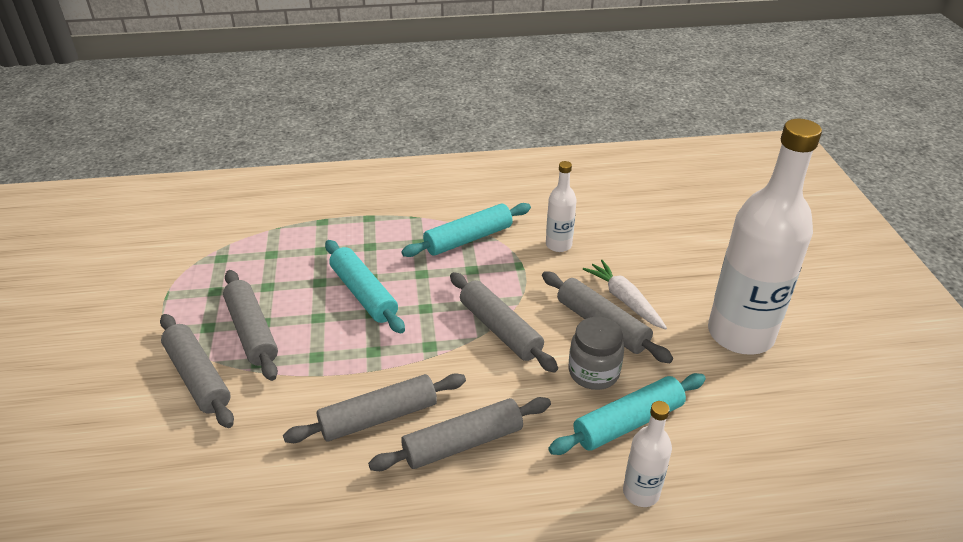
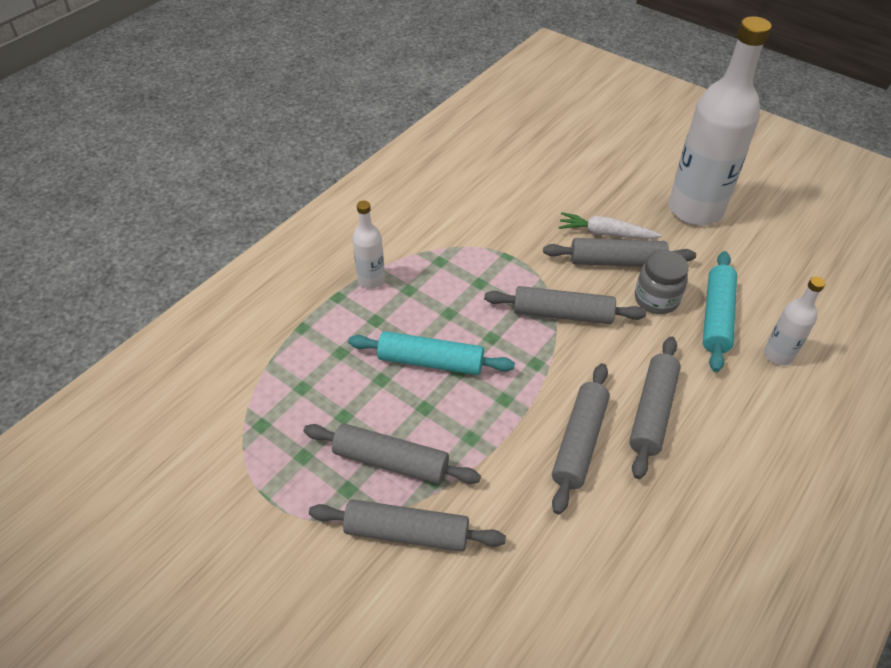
camera: 45 degrees left, 10 degrees up
turquoise rolling pin [401,203,531,257] -> none
white bottle [546,161,577,252] -> white bottle moved to [352,200,385,288]

